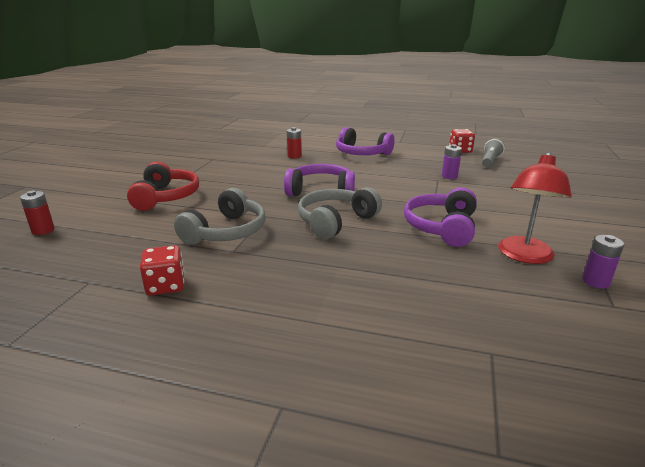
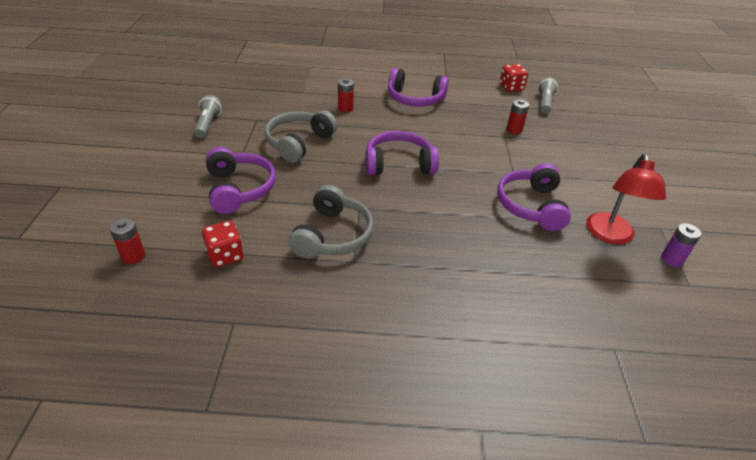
camera: 15 degrees left, 15 degrees up
red headphones [127,162,199,211] -> purple headphones [206,147,276,214]
red dice [140,245,185,295] -> red dice moved to [202,221,244,267]
grey headphones [298,187,382,239] -> grey headphones moved to [265,110,337,163]
purple battery [442,144,462,179] -> red battery [506,99,529,134]
none -> grey flashlight [194,95,222,138]

